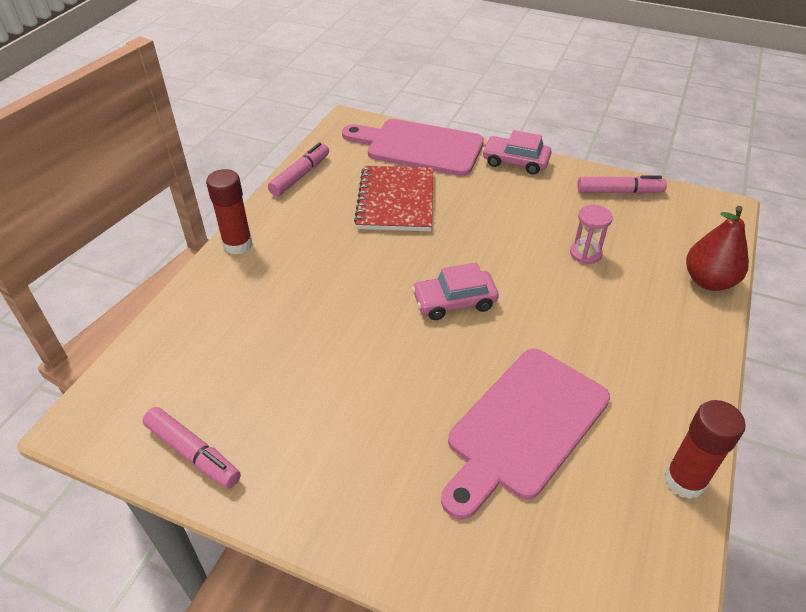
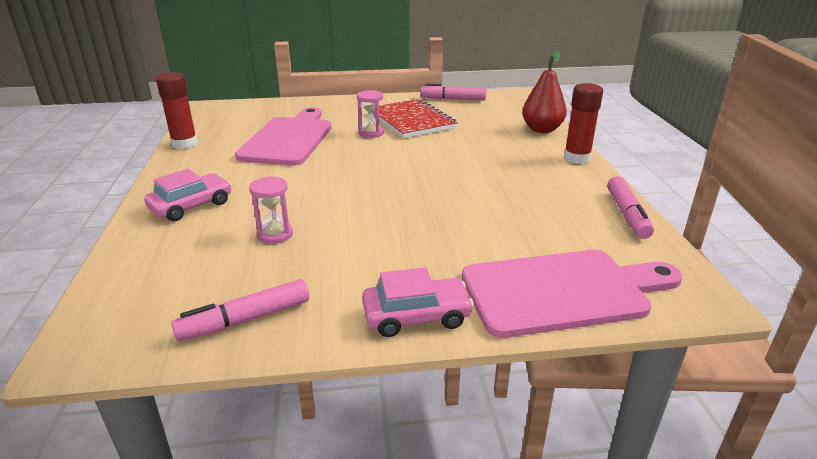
camera: 150 degrees right, 15 degrees down
red notebook [354,166,433,231] -> red notebook moved to [379,99,458,138]
pink car [412,263,499,320] -> pink car moved to [144,169,232,222]
red pear [686,206,749,291] -> red pear moved to [522,51,567,133]
none -> pink hourglass [357,90,384,138]

